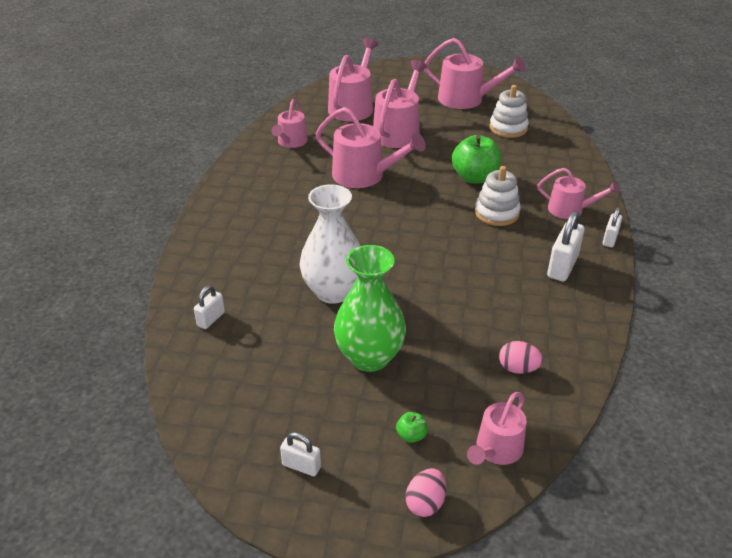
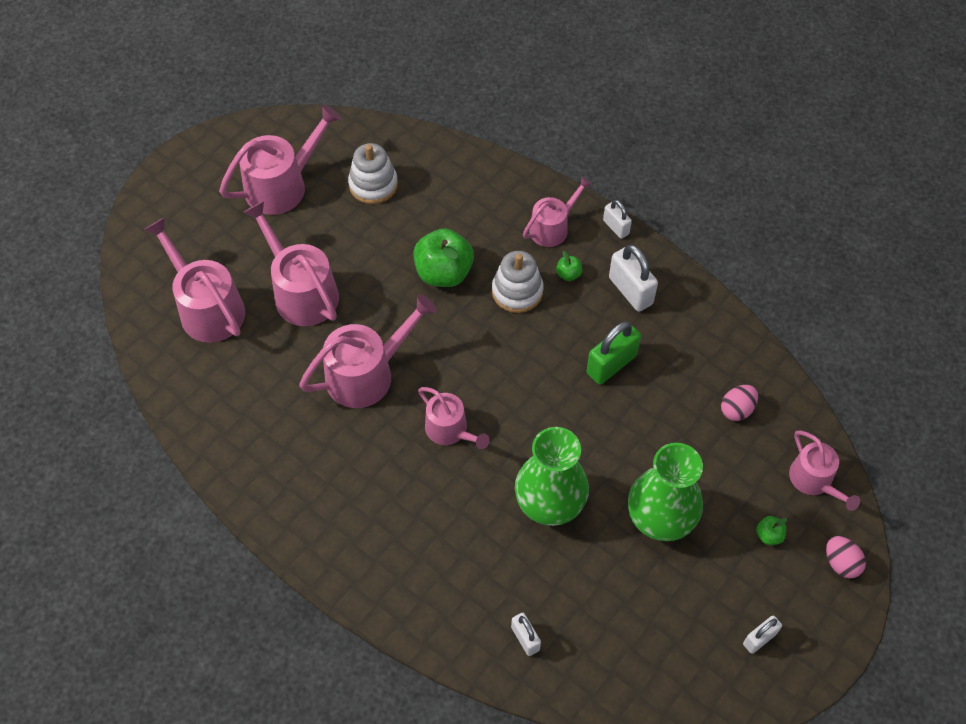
camera: 60 degrees left, 20 degrees up
pink watering can [271,99,308,148] -> pink watering can moved to [418,387,490,449]
white vase [300,184,360,304] -> green vase [515,427,589,526]
none -> green apple [556,251,582,281]
none -> green padlock [587,321,641,385]

